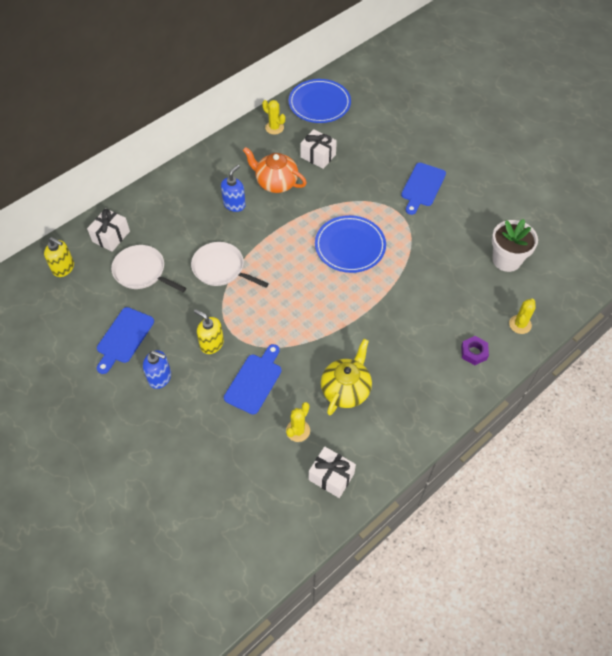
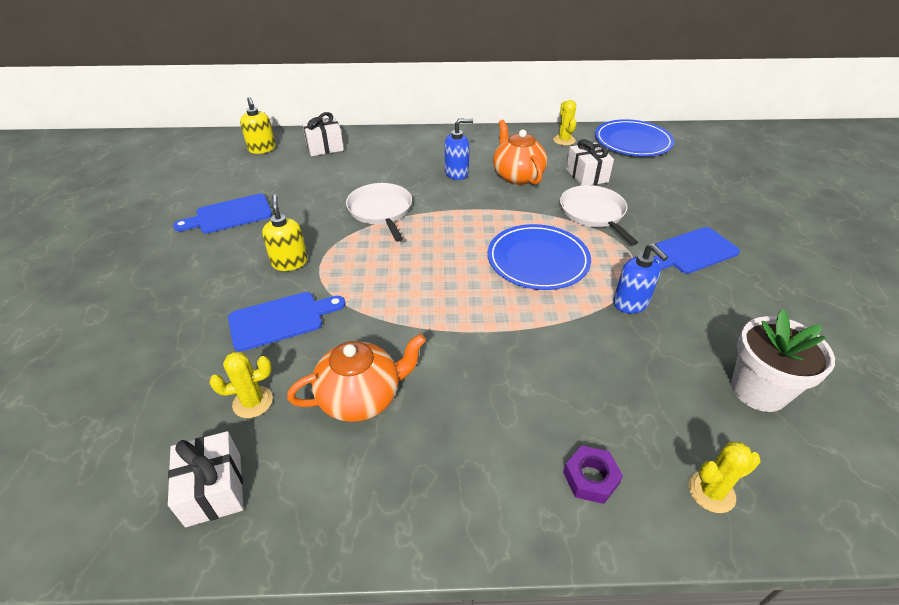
camera: 40 degrees right, 15 degrees down
white pan [111,245,186,292] -> white pan moved to [560,185,638,245]
blue soap dispenser [143,350,171,389] -> blue soap dispenser moved to [613,243,668,314]
yellow teapot [321,339,372,416] -> orange teapot [287,334,426,422]

